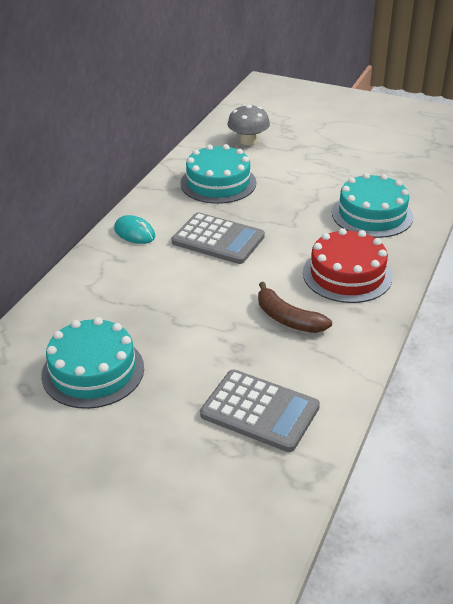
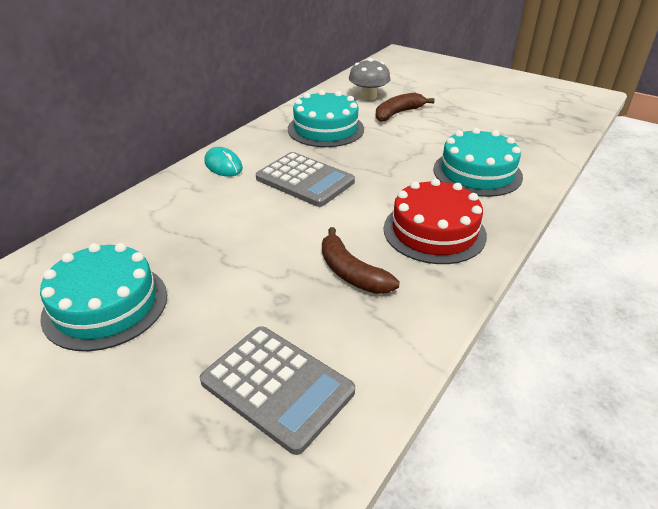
camera: 10 degrees right, 0 degrees up
none -> brown banana [376,93,435,122]

